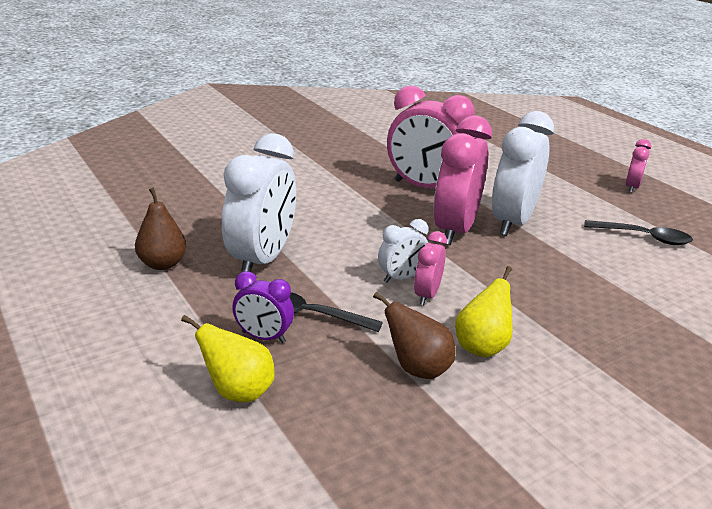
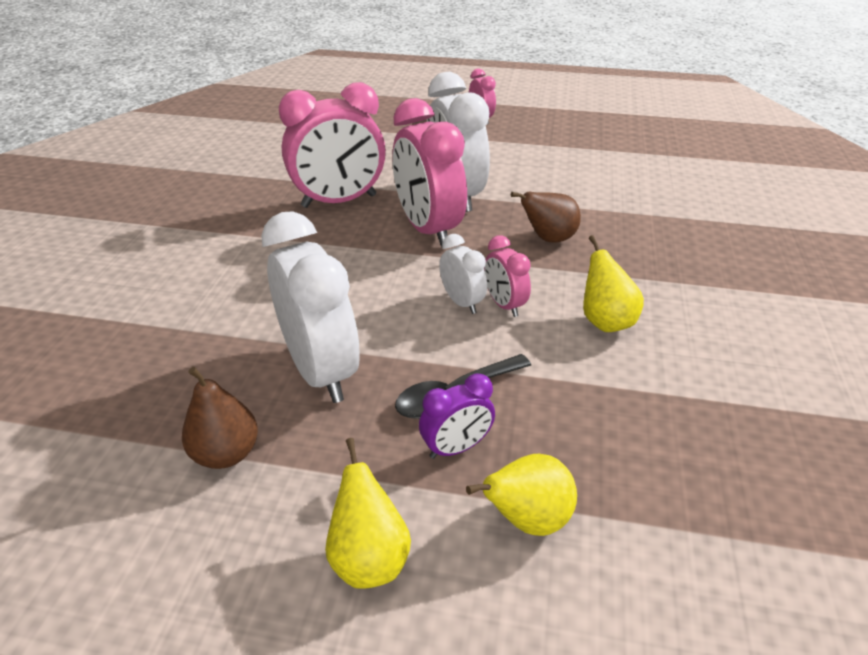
camera: 45 degrees left, 10 degrees up
brown pear [373,292,455,379] -> brown pear moved to [511,192,581,243]
white clock [378,219,429,283] -> white clock turned 45 degrees counterclockwise [439,234,487,314]
black spoon [584,220,693,245] -> none
none -> yellow pear [325,438,411,589]

